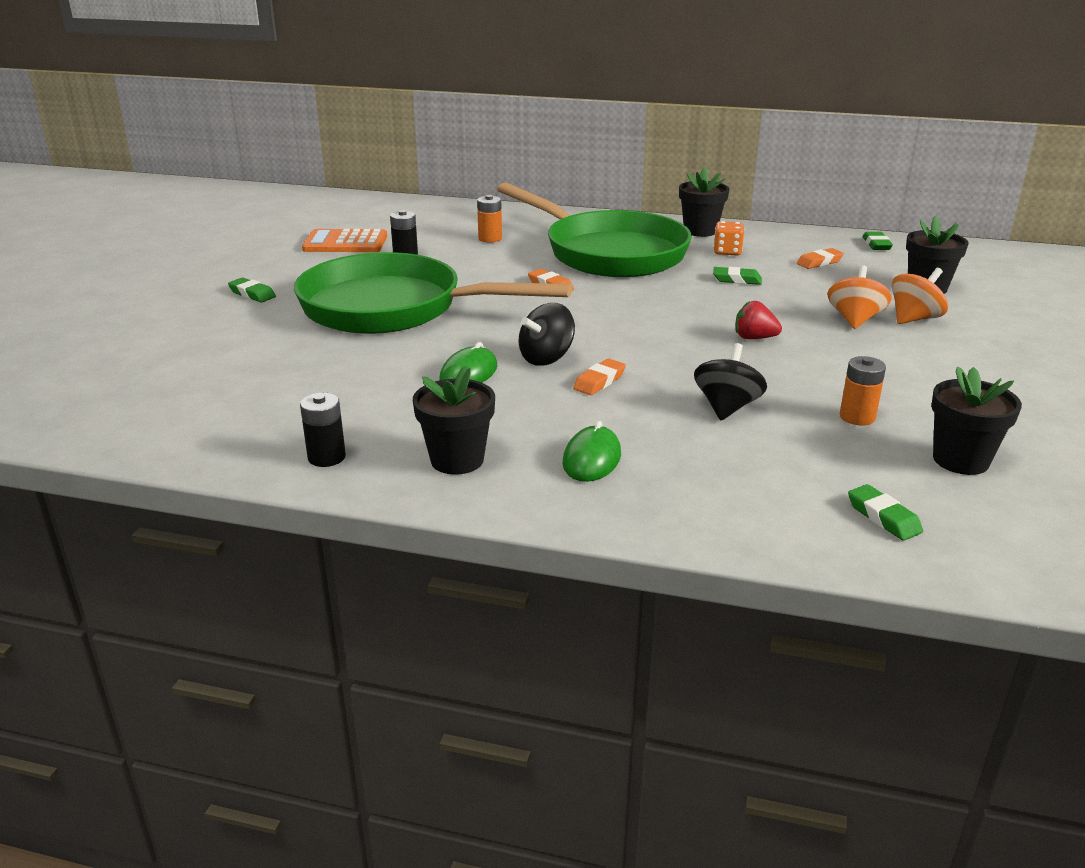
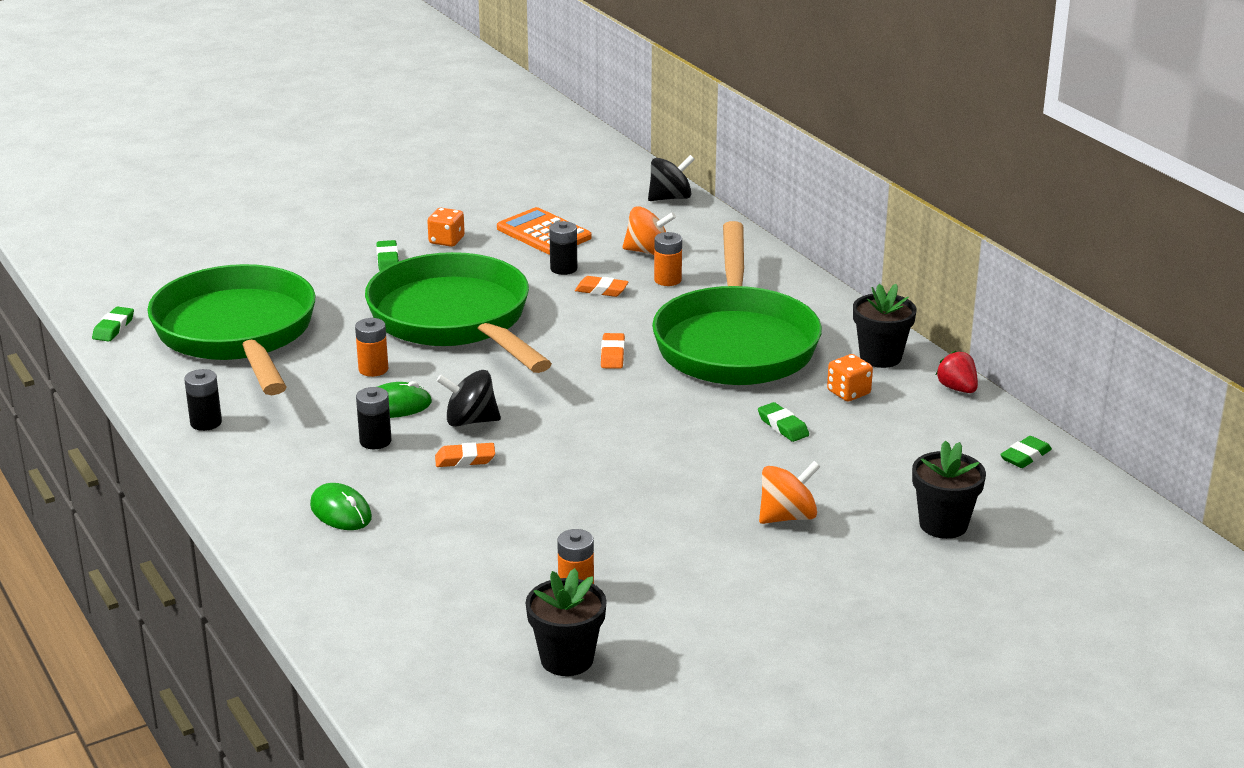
camera: 45 degrees right, 0 degrees up
black flower pot [413,366,495,475] -> none
green mouse [563,421,621,482] -> green mouse turned 75 degrees clockwise [310,483,372,530]
black spinning top [694,343,767,420] -> black spinning top moved to [648,155,695,201]
red strawberry [735,301,782,339] -> red strawberry moved to [936,350,978,393]
orange eraser [796,248,844,269] -> orange eraser moved to [575,276,629,297]
green eraser [848,484,923,541] -> green eraser moved to [92,306,134,342]
orange spinning top [892,268,948,324] -> orange spinning top moved to [623,206,676,255]
none -> green pan [147,264,316,395]
none -> orange battery [355,318,388,377]
none -> black battery [356,387,391,449]
none -> orange dice [427,208,465,247]

